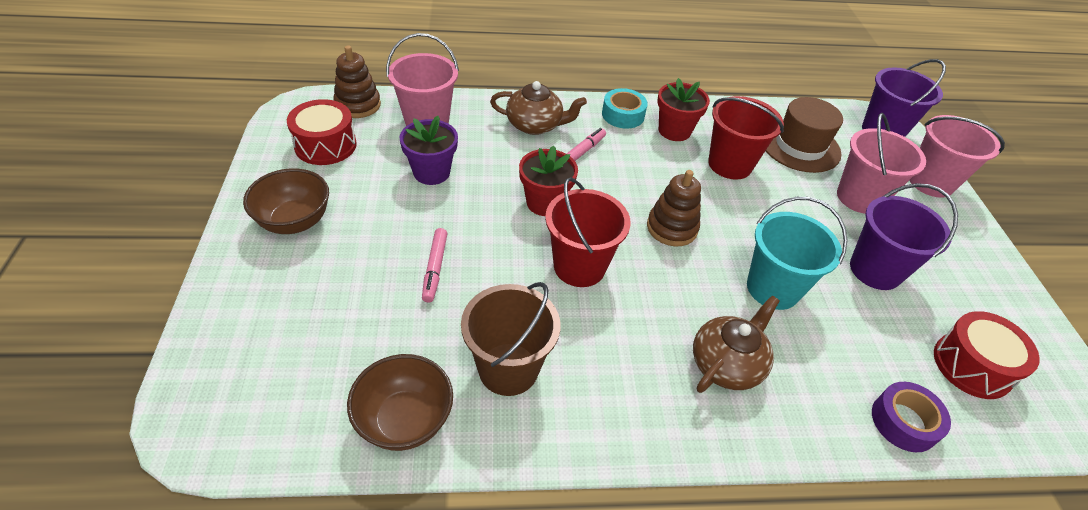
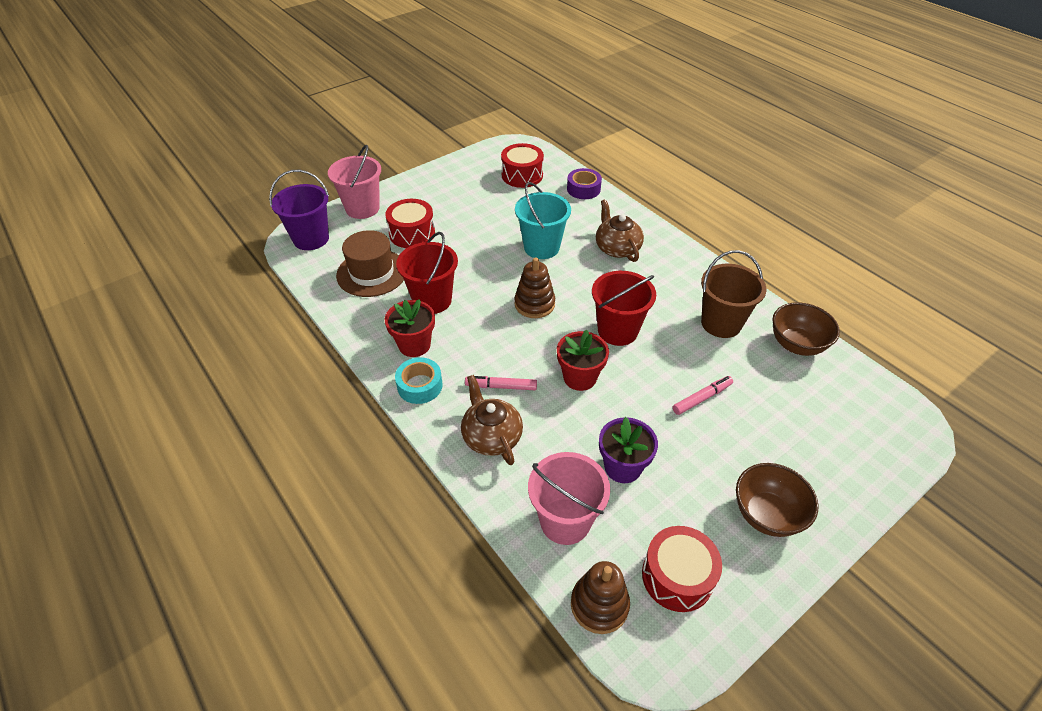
camera: 120 degrees left, 0 degrees up
brown teapot [693,296,779,393] -> brown teapot turned 60 degrees clockwise [596,199,644,262]
pink bucket [837,113,926,214] -> red drum [385,199,435,248]
purple bucket [850,183,958,290] -> none

